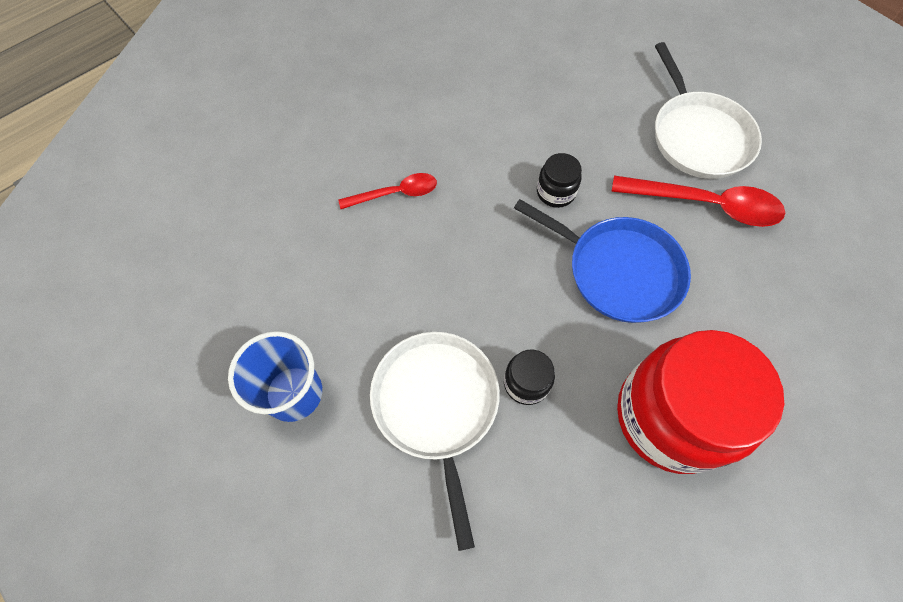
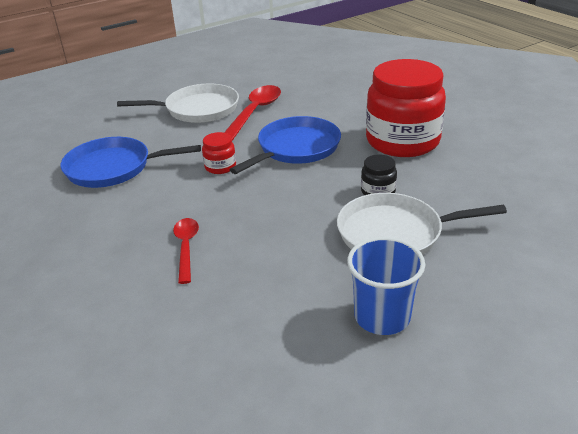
camera: 80 degrees left, 30 degrees down
black jar [537,153,582,208] -> red jar [202,132,236,174]
none -> blue pan [61,137,201,188]

